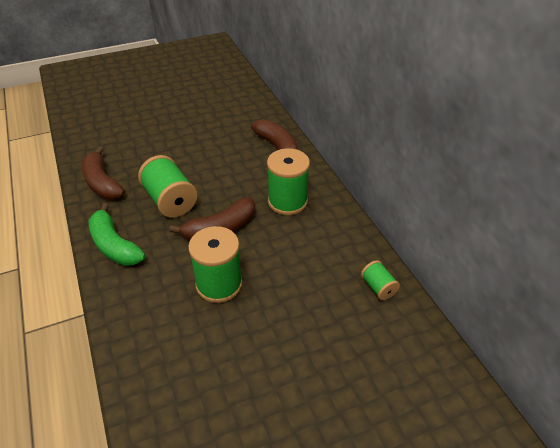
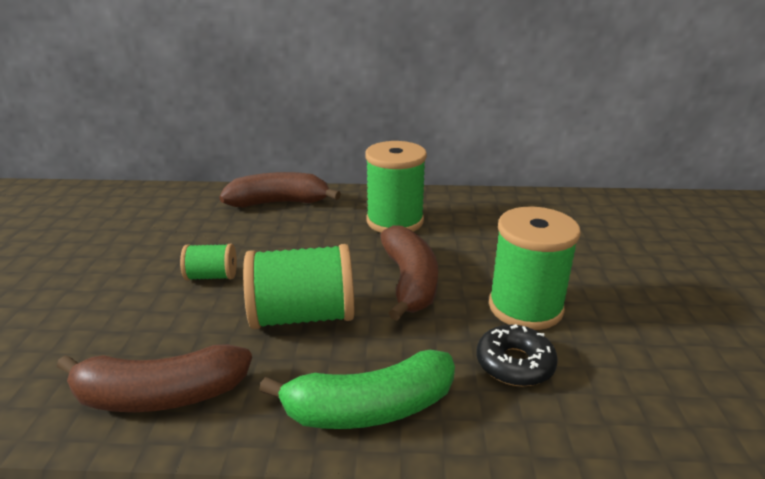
camera: 65 degrees left, 15 degrees down
green spool [361,260,400,300] -> green spool moved to [180,244,237,280]
none -> black donut [477,324,558,386]

